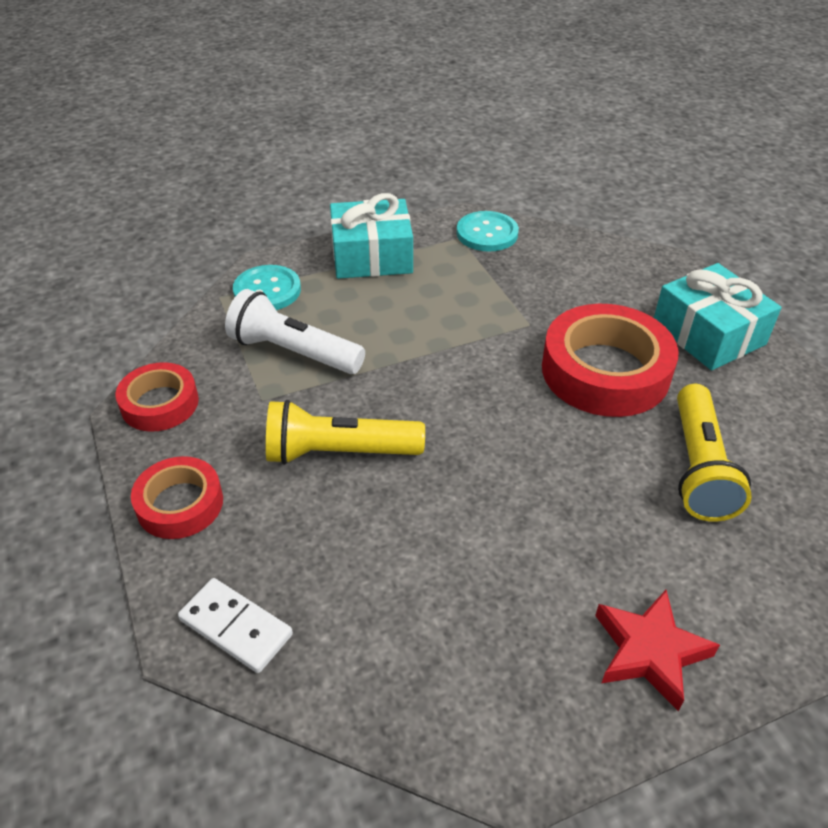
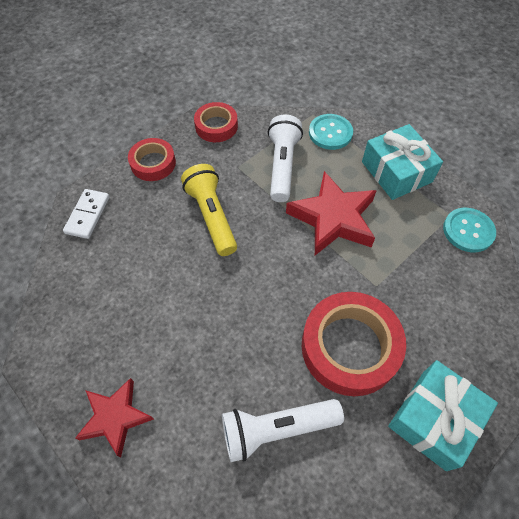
camera: 70 degrees right, 15 degrees up
yellow flashlight [677,384,752,522] -> white flashlight [222,399,344,462]
none -> red star [286,171,377,255]

